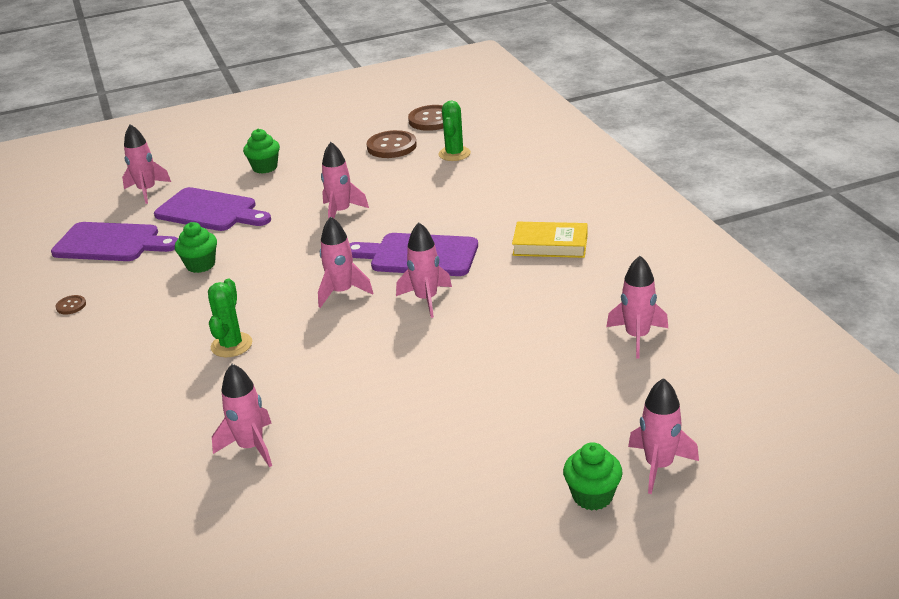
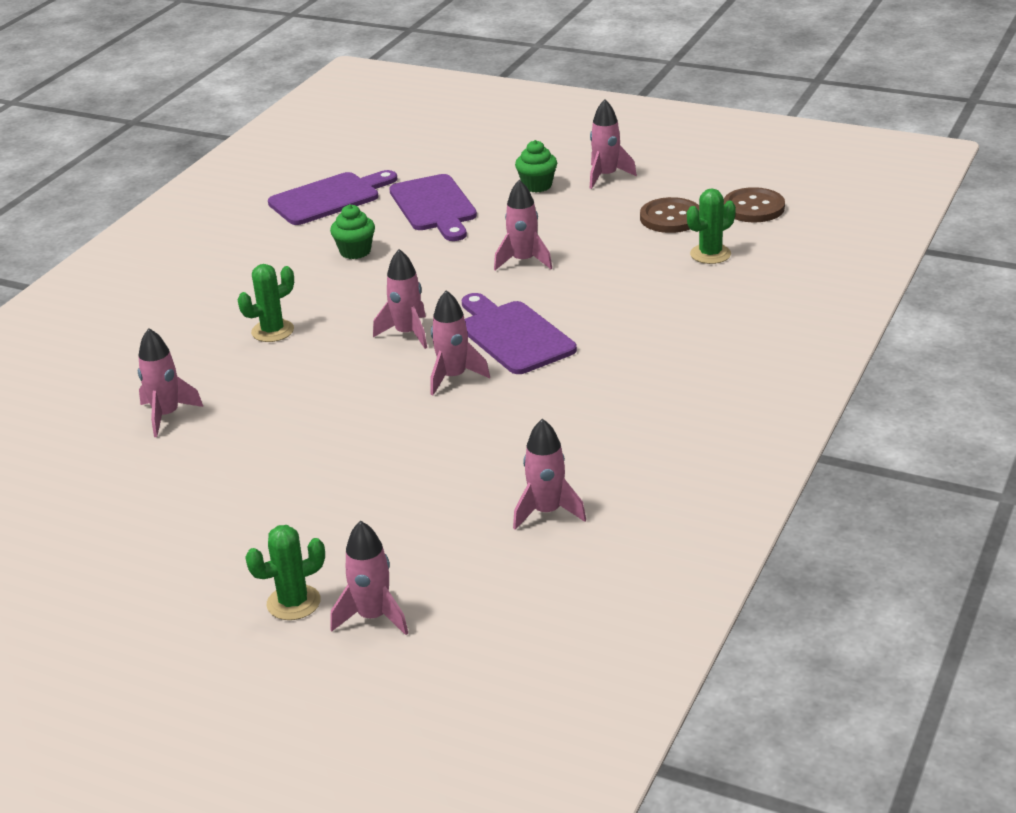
camera: 45 degrees right, 0 degrees up
purple cutting board [51,222,178,261] -> purple cutting board turned 90 degrees counterclockwise [268,170,397,225]
brown button [56,295,86,314] -> none
pink rocket [122,124,171,204] -> pink rocket moved to [590,99,637,189]
yellow book [512,222,588,258] -> none
green cupcake [563,442,623,510] -> green cactus [245,525,325,620]

